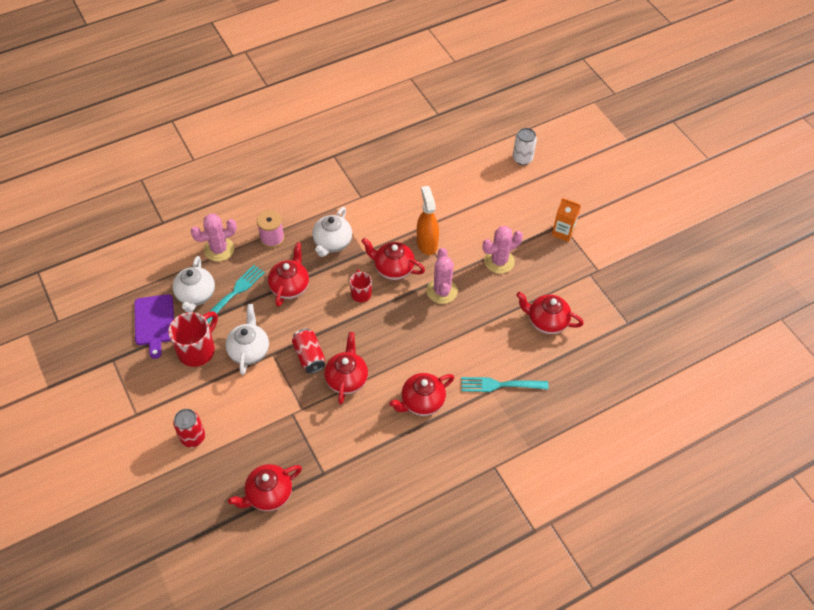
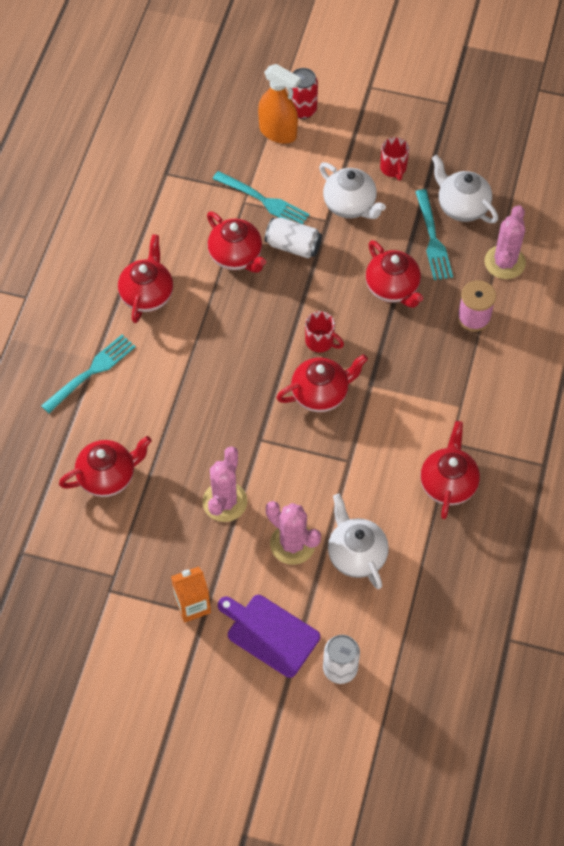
camera: 135 degrees right, 5 degrees up
purple cutting board [134,294,174,359] -> purple cutting board moved to [218,595,320,678]
red mug [168,311,218,367] -> red mug [380,137,409,181], size x0.58
red teapot [228,464,302,511] -> red teapot moved to [420,421,480,519]
red can [292,329,325,373] -> white can [265,218,322,258]
white teapot [312,207,352,257] -> white teapot moved to [328,494,389,589]
orange spray bottle [417,186,439,255] -> orange spray bottle moved to [258,64,301,144]
pink cactus [427,248,458,304] -> pink cactus moved to [266,501,321,565]
none -> turquoise fork [213,171,310,224]

